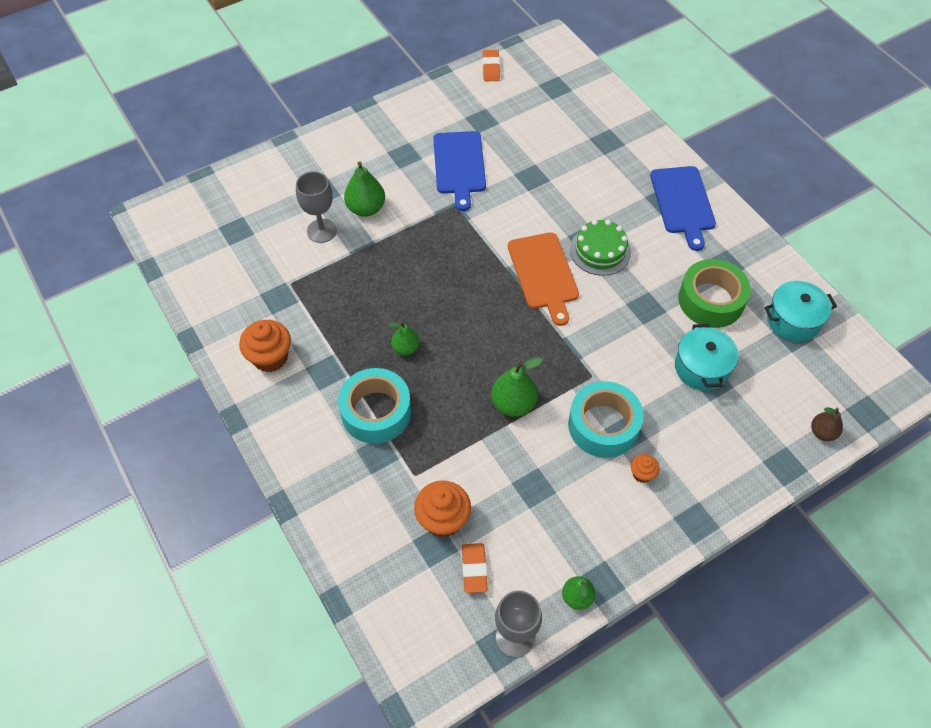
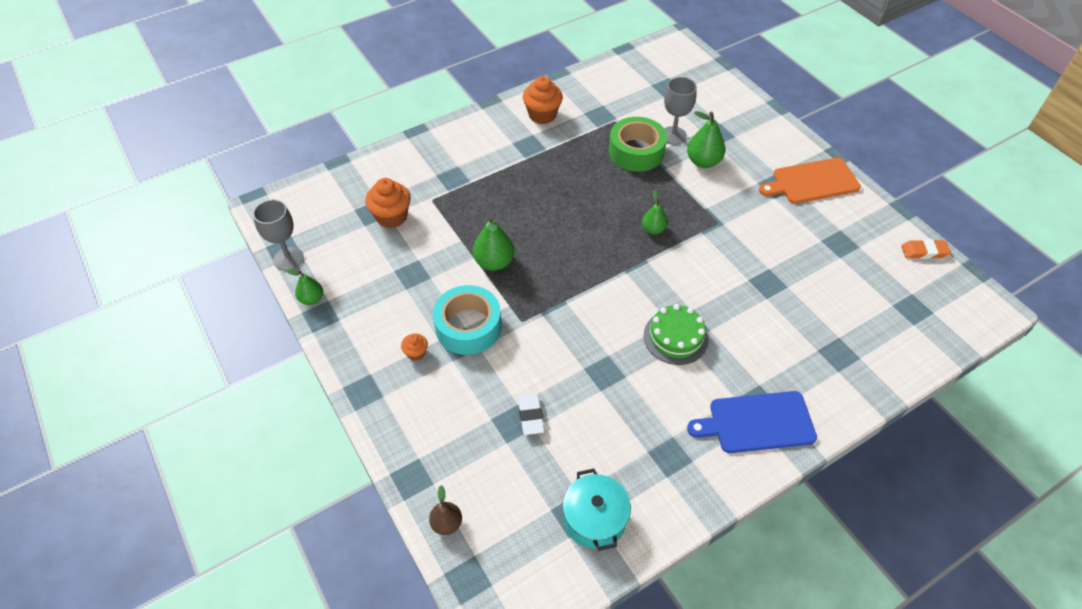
camera: 90 degrees right, 5 degrees down
turquoise tape [338,368,411,444] -> none
green pear [388,322,420,356] -> green pear moved to [642,190,668,235]
blue cutting board [433,131,486,211] -> none
orange eraser [462,543,488,593] -> none
orange cutting board [508,232,579,326] -> orange cutting board moved to [759,158,861,204]
turquoise pot [675,324,739,391] -> white eraser [518,393,545,435]
green tape [678,259,751,328] -> green tape moved to [609,117,667,172]

